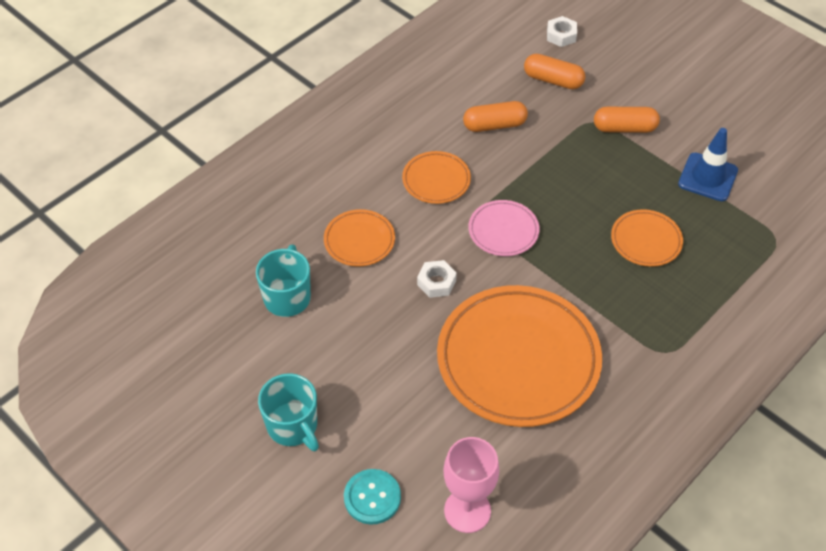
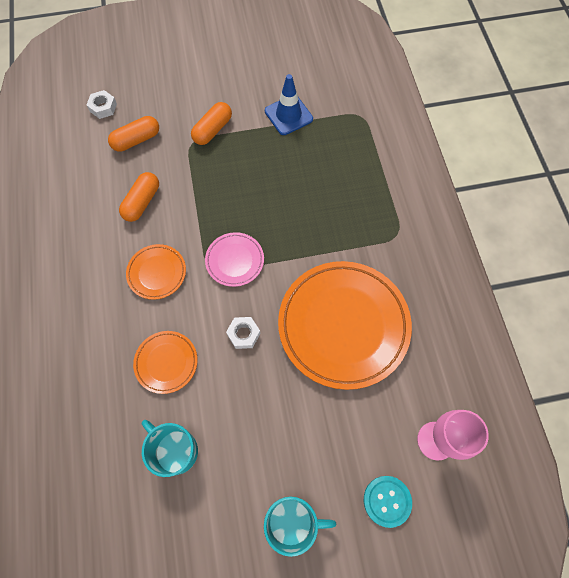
camera: 55 degrees left, 15 degrees up
orange plate [611,209,683,267] -> none

